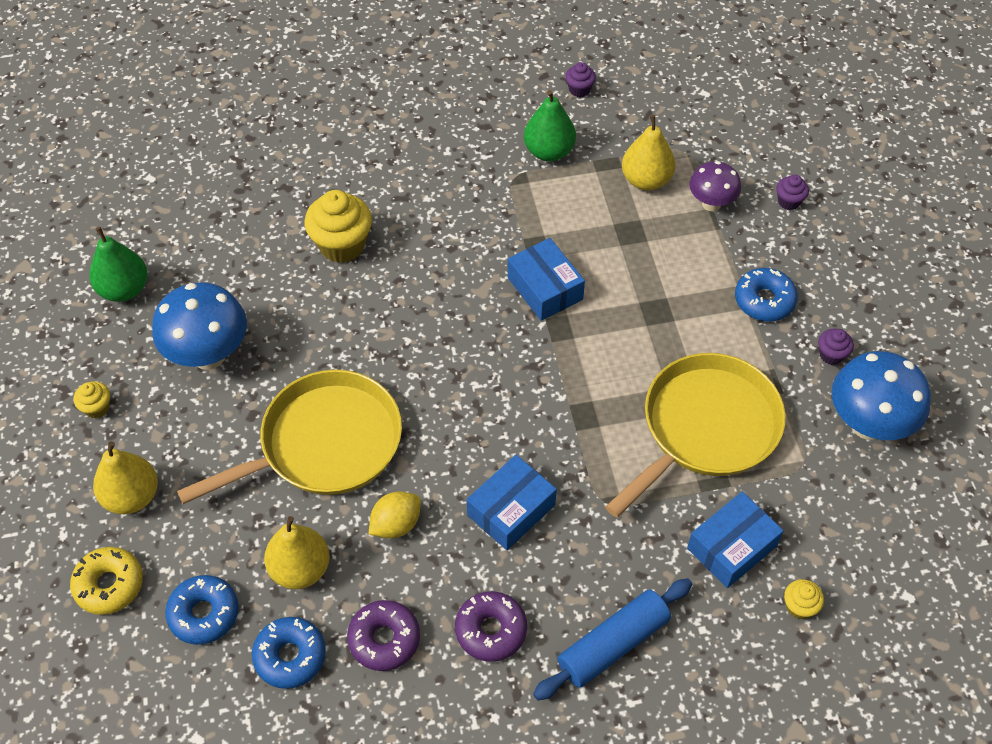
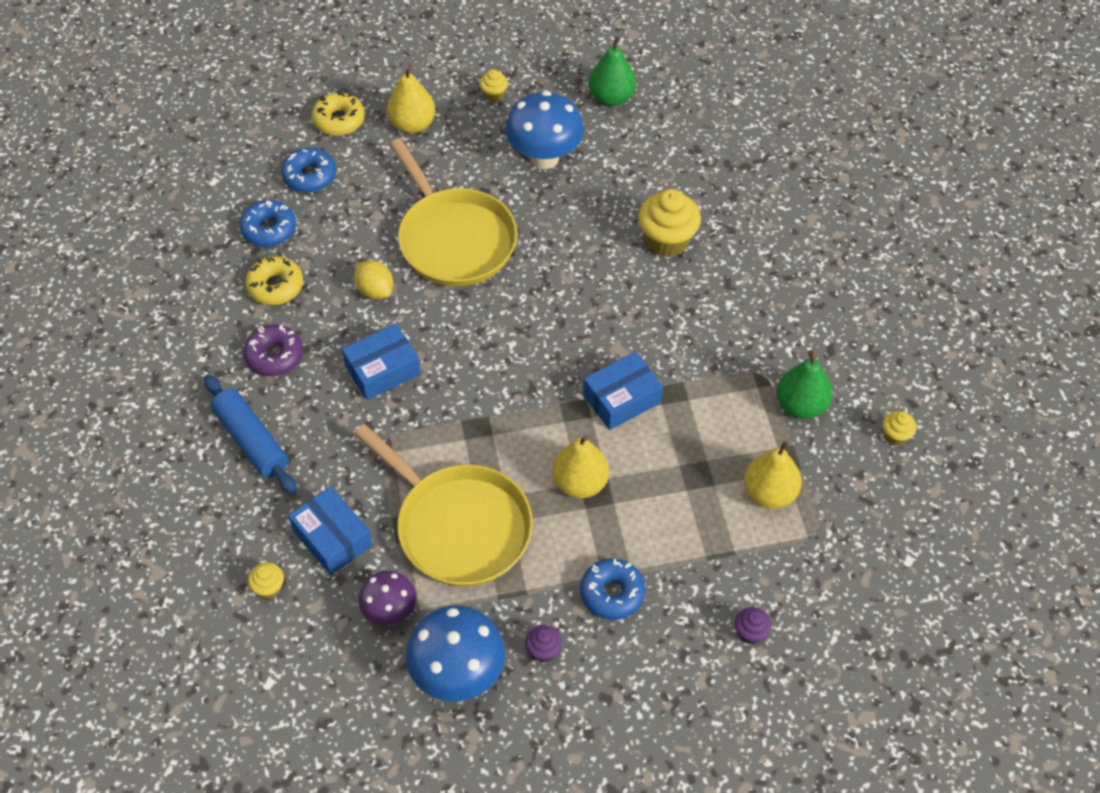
camera: 90 degrees right, 0 degrees up
yellow pear [264,516,330,589] -> yellow pear moved to [552,435,609,498]
purple donut [347,600,420,671] -> yellow donut [245,256,303,305]
blue box [467,455,557,550] -> blue box turned 75 degrees counterclockwise [342,323,421,400]
purple cupcake [565,62,596,97] -> yellow cupcake [883,411,917,445]
purple mushroom [689,161,741,211] -> purple mushroom moved to [359,571,416,626]

